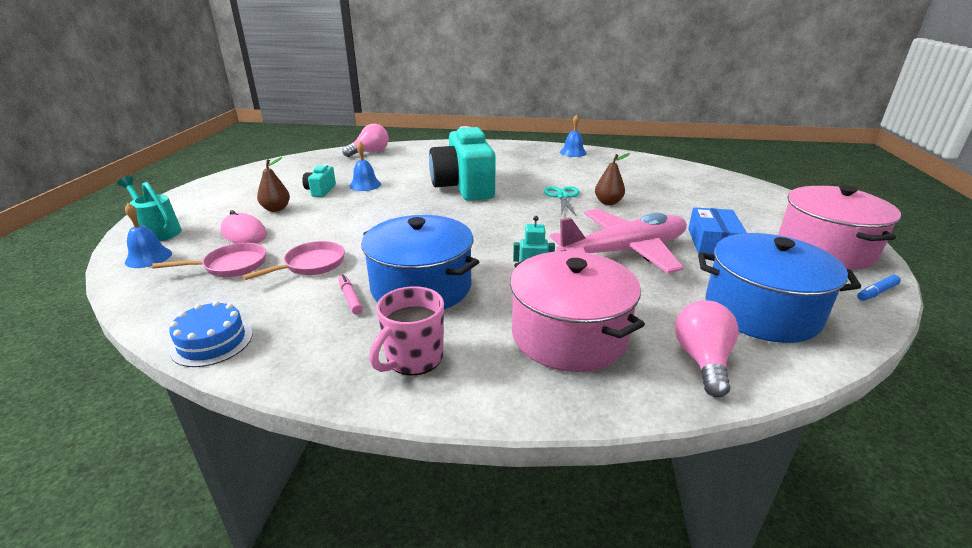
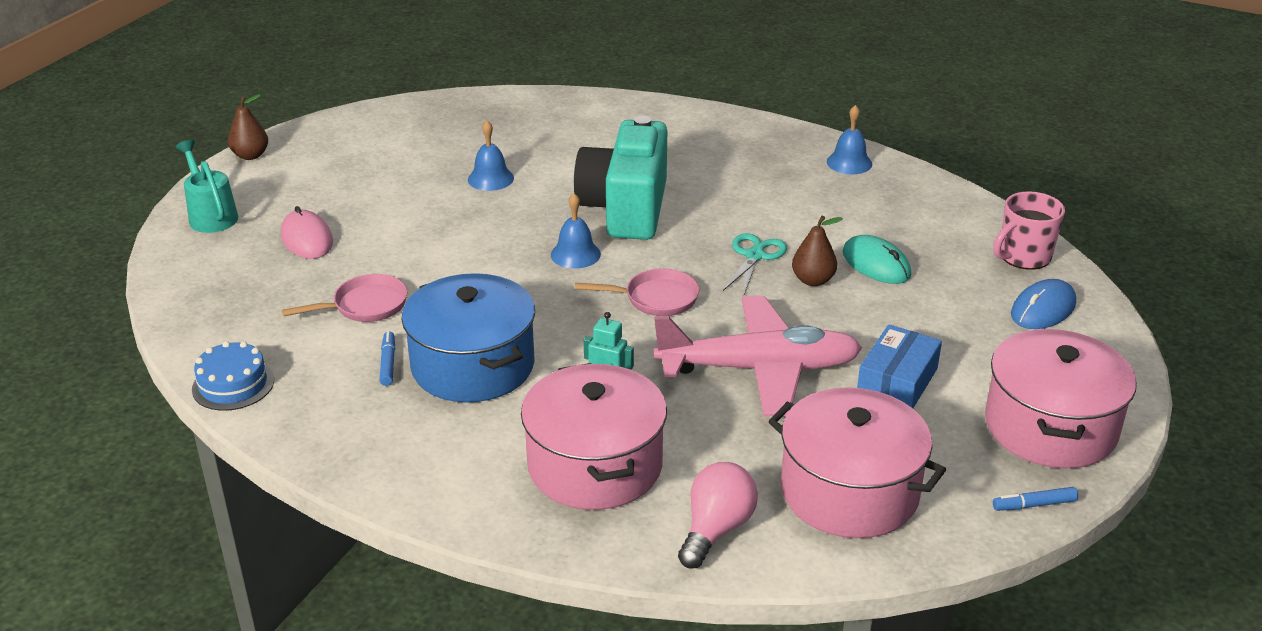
camera: 20 degrees right, 5 degrees up
blue bell [125,203,172,268] -> blue bell moved to [551,193,601,269]
pink pan [152,243,266,277] -> pink pan moved to [575,269,699,316]
brown pear [257,157,290,212] -> brown pear moved to [228,94,268,160]
turquoise camera [302,164,336,197] -> none
pink marker [338,274,363,315] -> blue marker [379,331,395,386]
pink light bulb [342,124,389,157] -> none
pink mug [369,286,444,375] -> pink mug moved to [993,192,1065,270]
blue pot [698,233,861,343] -> pink pot [768,387,946,538]
none -> turquoise mouse [842,235,911,284]
none -> blue mouse [1011,279,1076,329]

